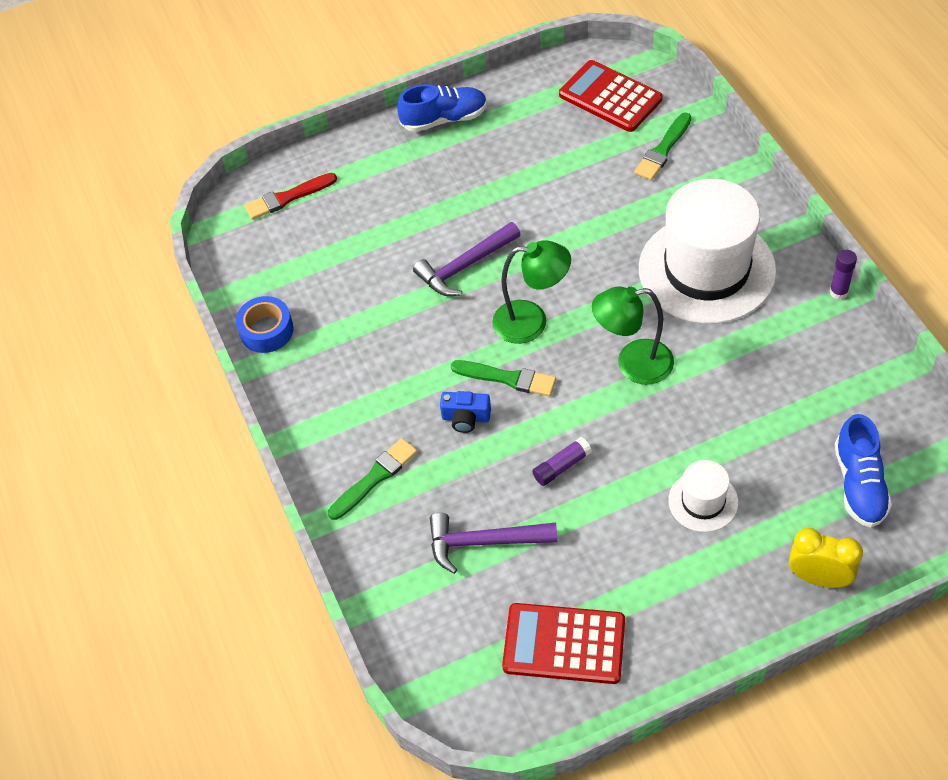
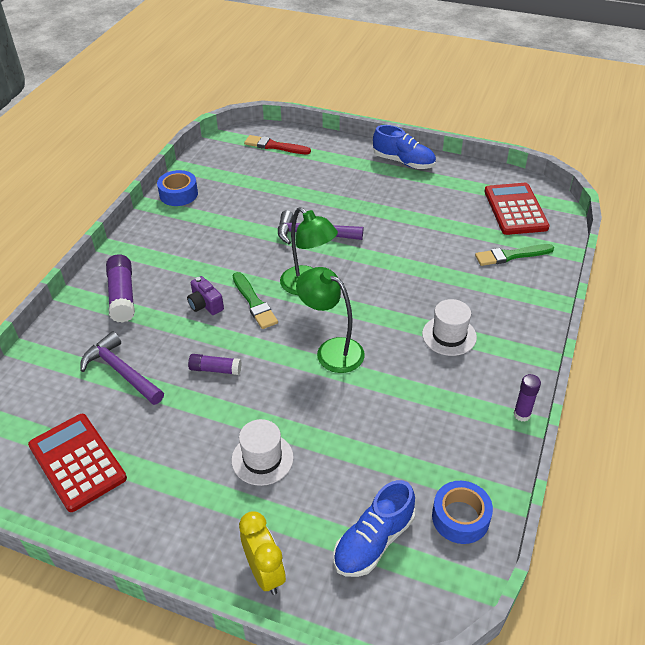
camera: 40 degrees right, 10 degrees down
green brush [328,438,417,520] -> purple glue stick [106,254,135,323]
blue camera [440,391,491,433] -> purple camera [187,276,224,315]
white hat [639,179,776,324] -> white hat [422,299,477,356], size x0.46
none -> blue tape [432,481,493,544]

